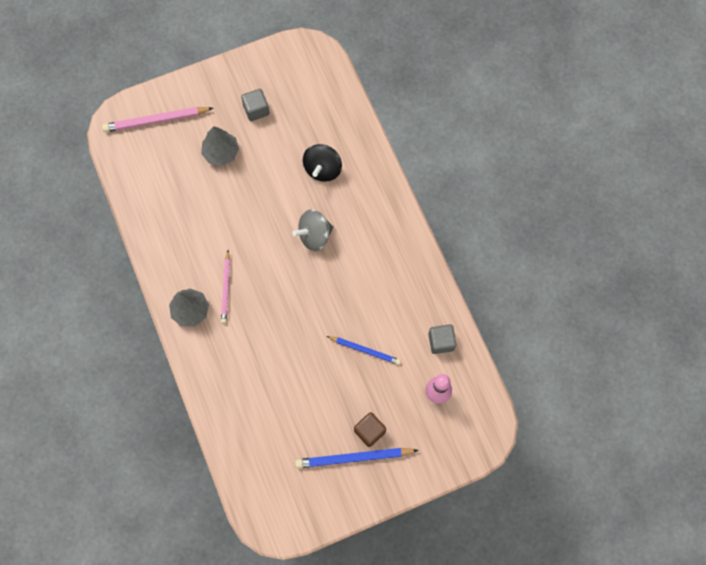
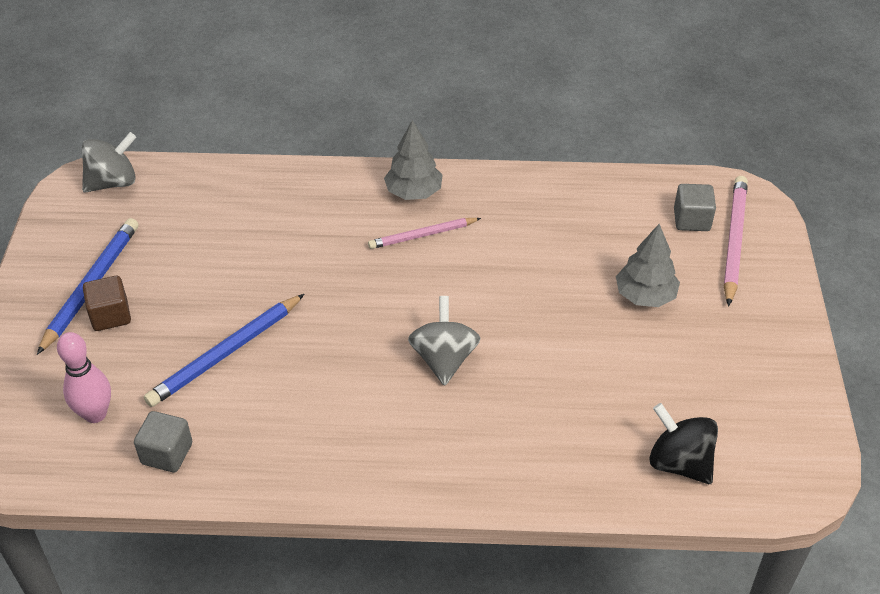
camera: 115 degrees right, 25 degrees down
pink pencil [221,250,230,324] -> pink pencil turned 45 degrees counterclockwise [368,218,481,249]
grey cube [241,89,269,121] -> grey cube moved to [674,184,716,231]
black spinning top [303,144,342,182] -> black spinning top moved to [649,403,718,484]
blue pencil [327,336,401,365] -> blue pencil [144,294,304,407], size x1.53
none -> grey spinning top [82,132,136,193]

